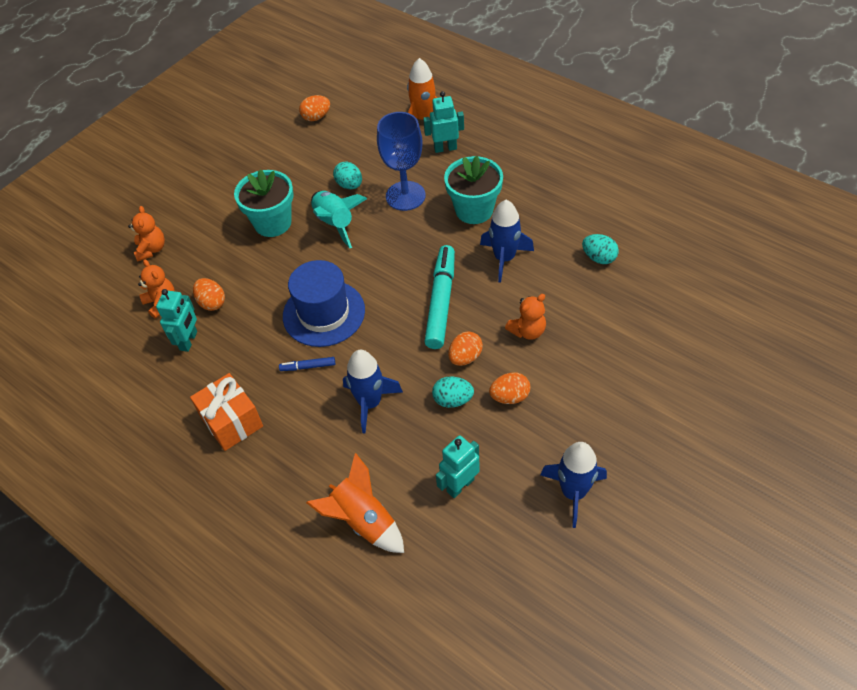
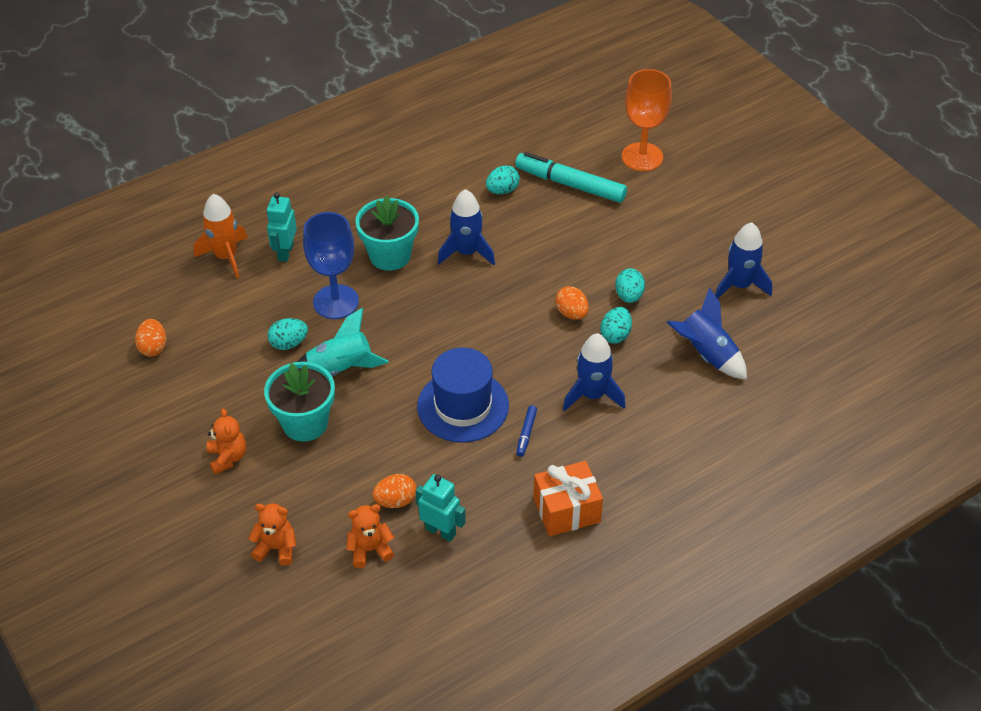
camera: 75 degrees left, 5 degrees down
orange rocket [306,453,404,553] -> none
turquoise marker [424,245,455,349] -> turquoise marker moved to [515,152,627,203]
turquoise robot [436,435,480,498] -> blue rocket [667,287,747,380]
orange egg [489,372,530,404] -> turquoise egg [615,268,645,303]
orange teddy bear [505,294,546,340] -> orange teddy bear moved to [207,408,246,474]
none -> orange goblet [621,69,672,171]

